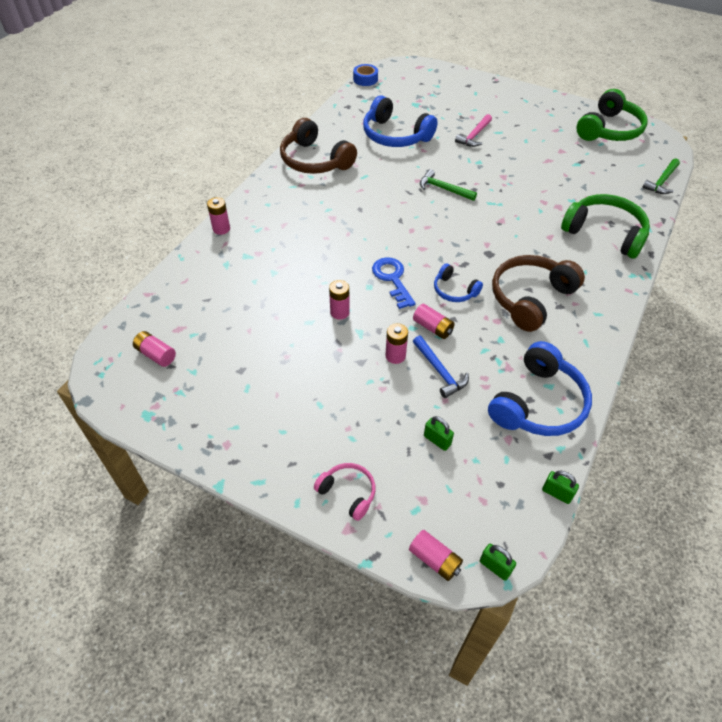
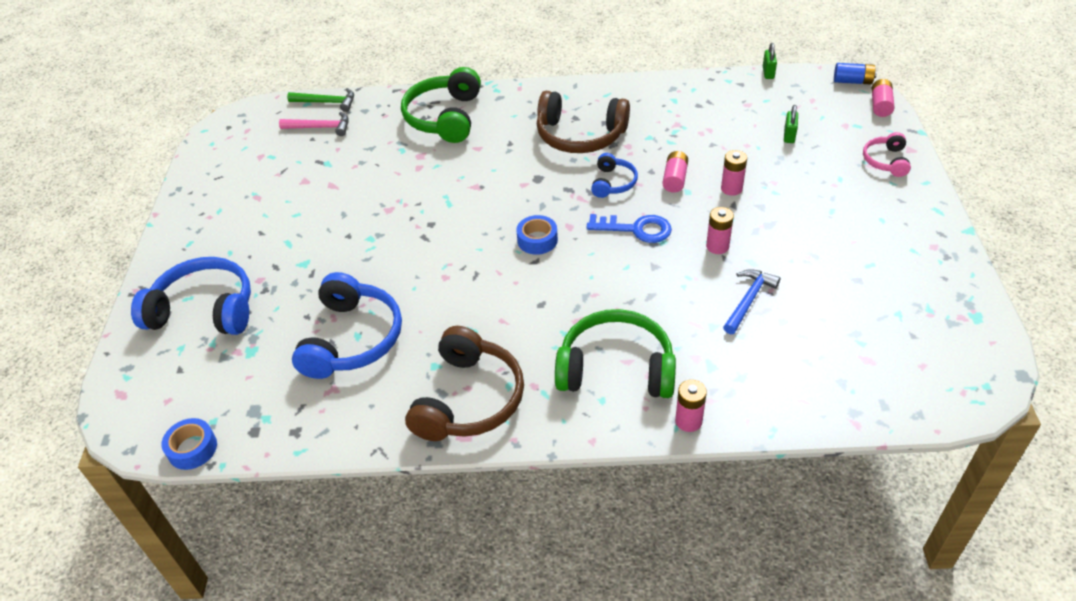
camera: 115 degrees left, 5 degrees down
pink battery [133,331,176,367] -> none
blue key [372,257,416,309] -> blue key turned 120 degrees counterclockwise [586,214,672,243]
blue hammer [413,336,469,398] -> blue hammer moved to [723,269,780,334]
green hammer [420,169,477,201] -> none
pink hammer [455,114,492,147] -> pink hammer moved to [279,112,349,136]
green padlock [480,544,516,581] -> blue battery [834,63,877,84]
blue headphones [488,341,592,436] -> blue headphones moved to [131,257,251,335]
green headphones [577,89,648,141] -> green headphones moved to [555,309,676,398]
none -> blue tape [516,215,558,255]

